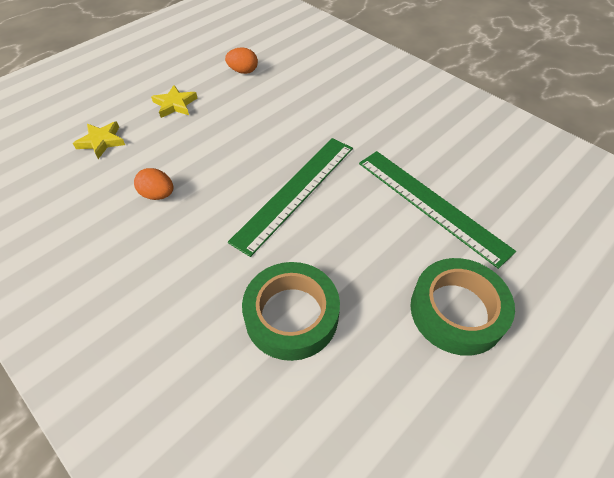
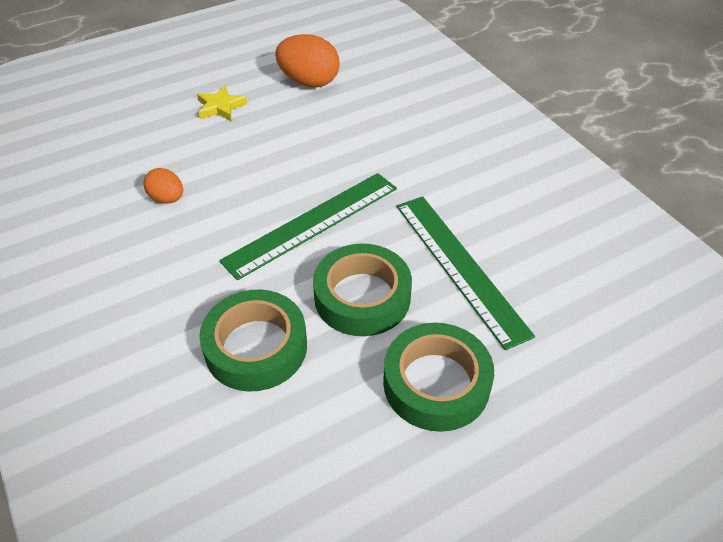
camera: 15 degrees right, 5 degrees down
yellow star [73,121,125,159] -> none
orange egg [225,47,258,74] -> orange egg [275,34,340,87], size x1.74
none -> green tape [313,244,412,336]

